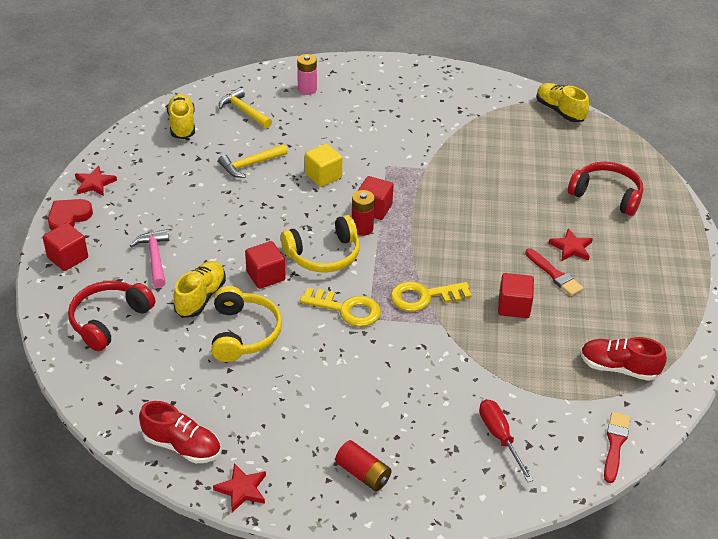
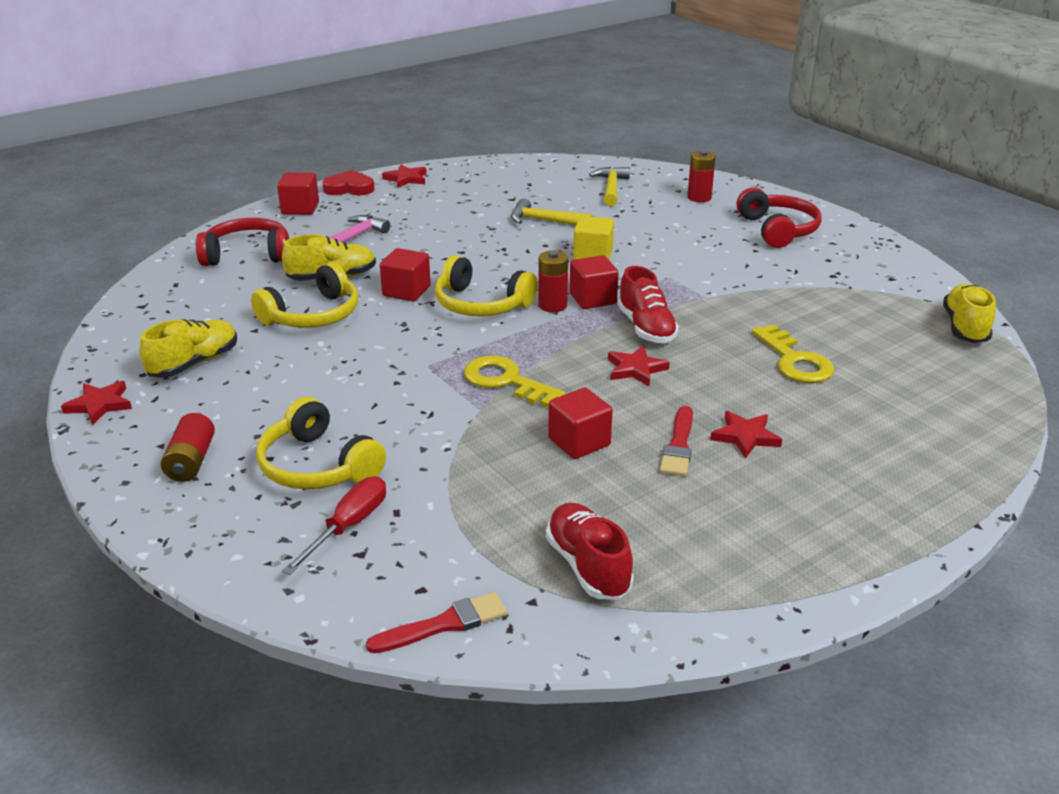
camera: 50 degrees right, 10 degrees down
red shoe [139,401,221,463] -> red shoe moved to [618,266,679,343]
yellow shoe [167,94,195,139] -> yellow shoe moved to [139,319,237,378]
pink battery [297,54,317,95] -> red battery [687,150,716,202]
yellow key [300,288,381,327] -> yellow key moved to [752,324,834,383]
red headphones [568,162,643,216] -> red headphones moved to [737,187,822,248]
none -> yellow headphones [256,397,386,489]
none -> red star [608,346,670,386]

